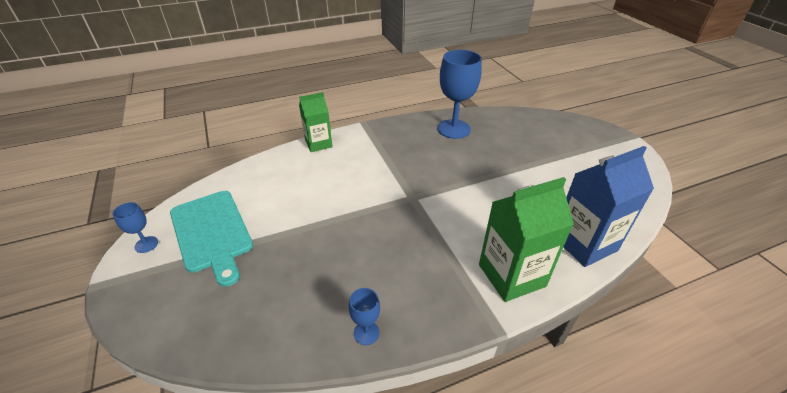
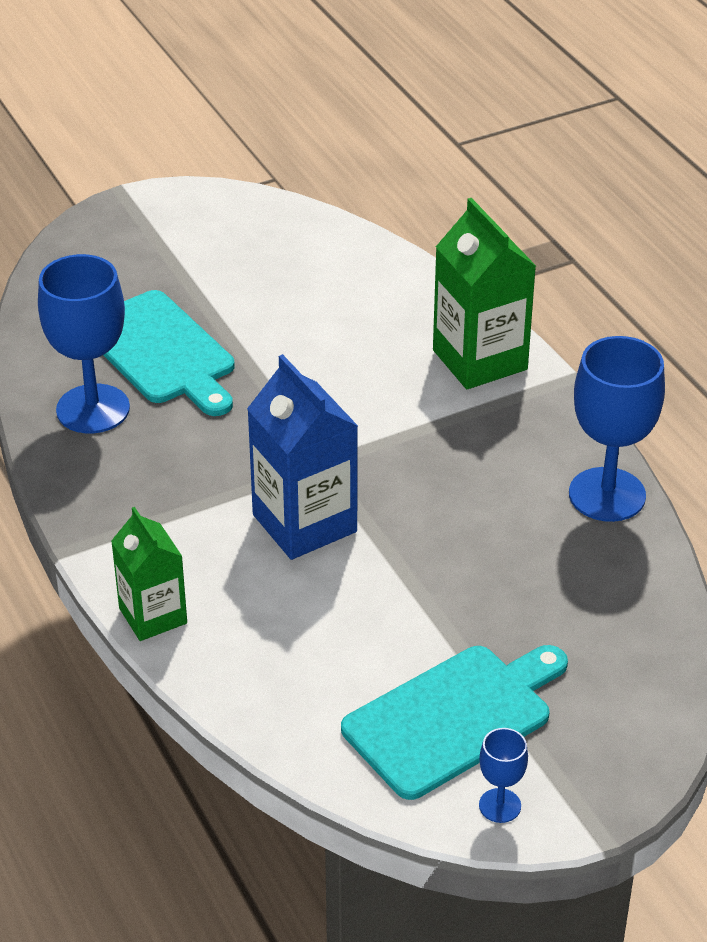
camera: 95 degrees left, 0 degrees up
blue goblet [349,288,380,345] -> blue goblet [569,336,665,522], size x2.12
blue carton [564,146,654,267] -> blue carton moved to [247,354,358,560]
none -> turquoise cutting board [104,290,235,416]

